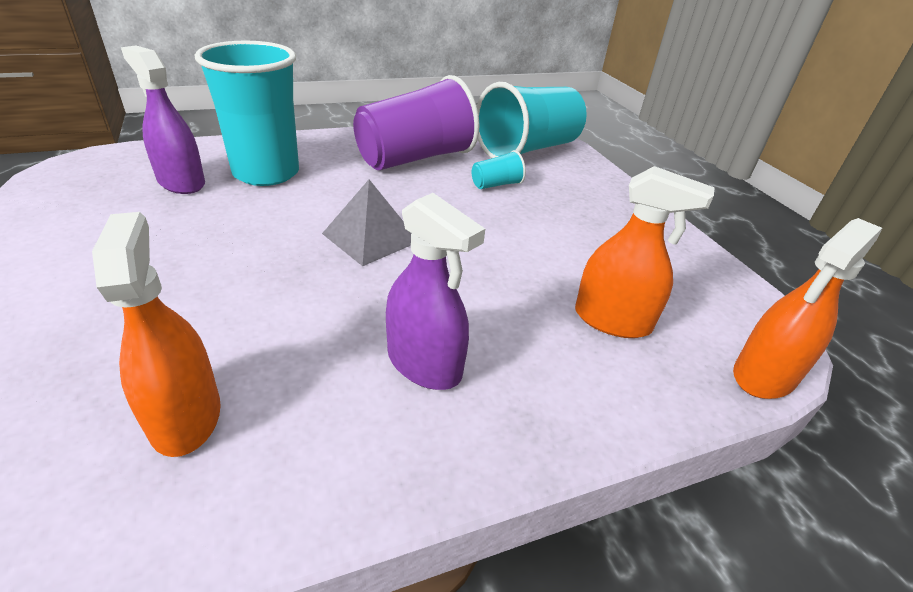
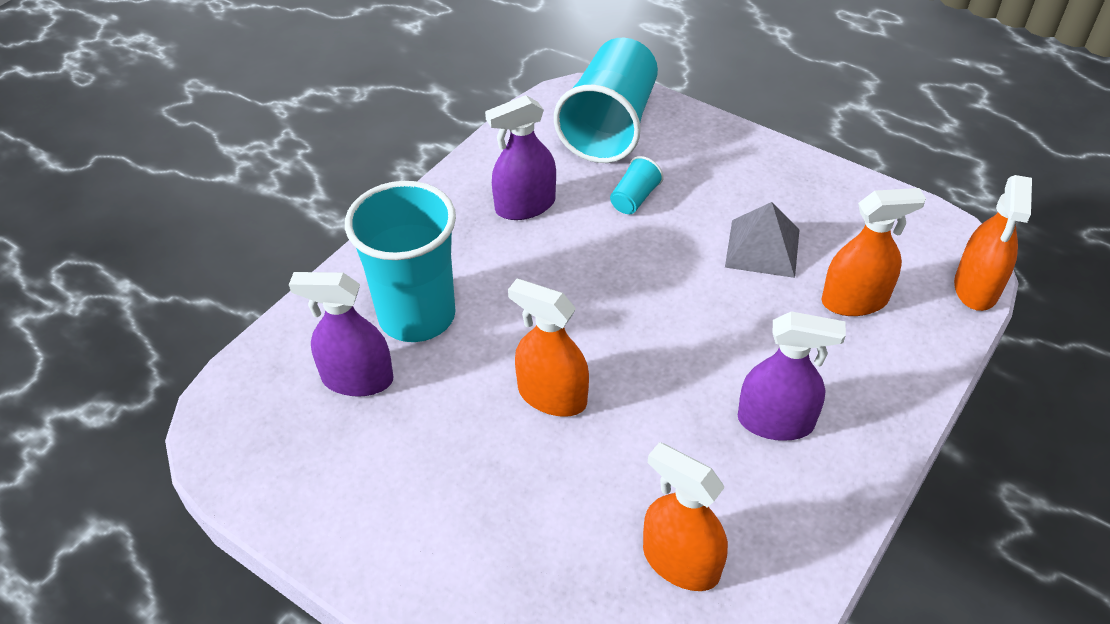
camera: 30 degrees left, 10 degrees up
grey pyramid [322,180,411,266] -> grey pyramid moved to [725,202,800,278]
purple cup [353,75,479,170] -> purple spray bottle [485,95,556,220]
none -> orange spray bottle [508,279,589,417]

